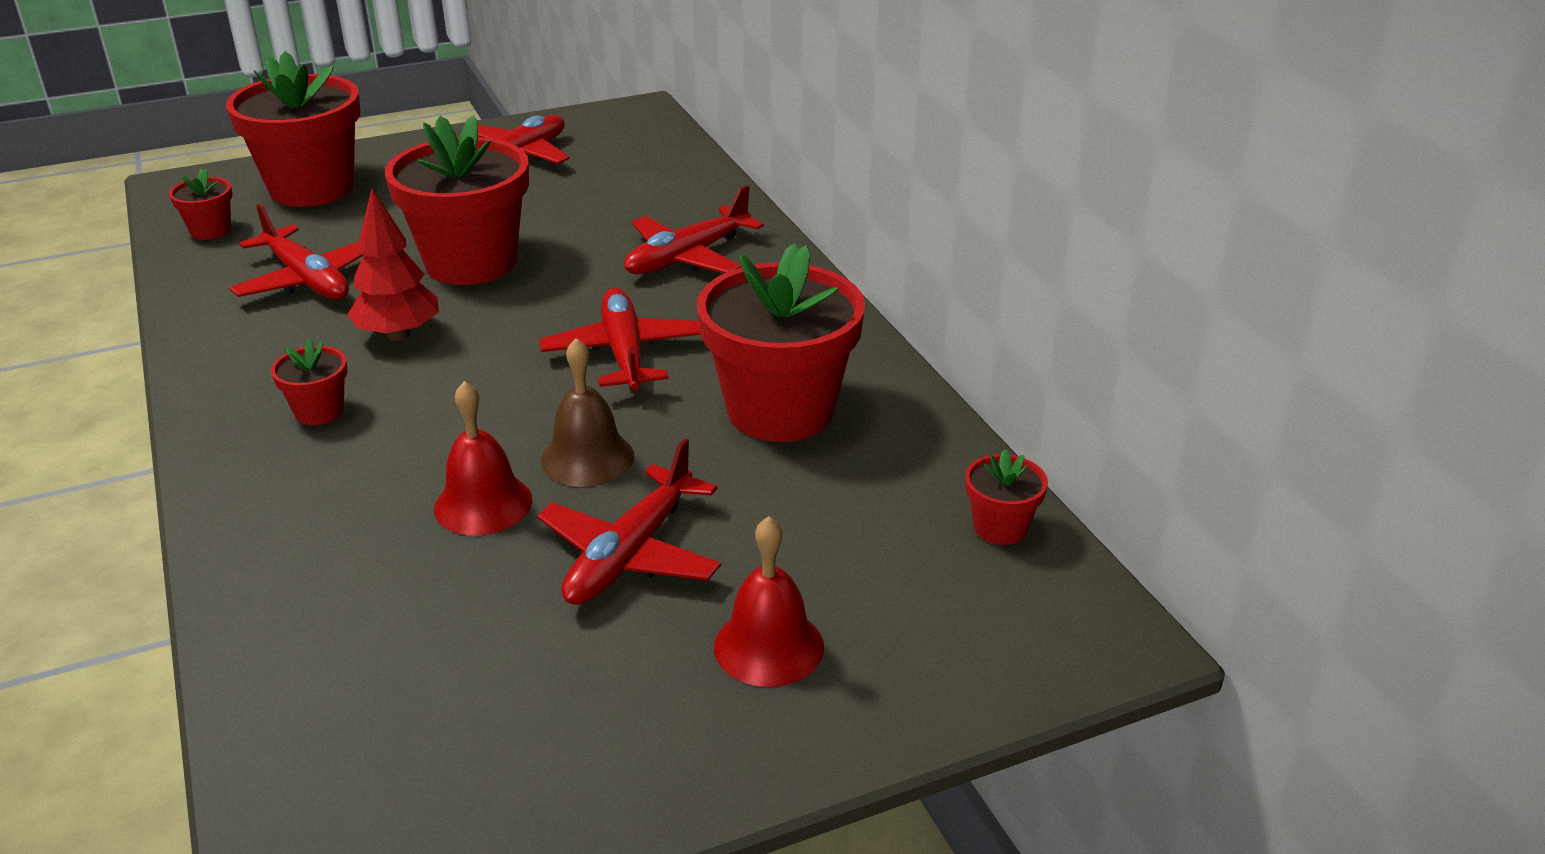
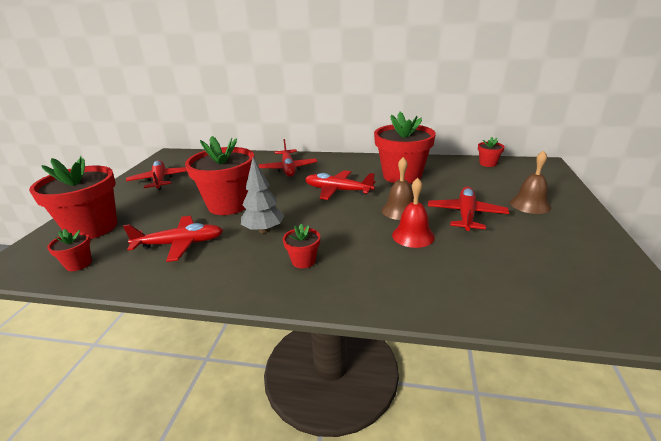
camera: 55 degrees left, 5 degrees down
red tree [347,188,439,341] -> grey tree [241,158,285,233]
red plane [537,438,721,605] -> red plane turned 135 degrees counterclockwise [428,187,509,231]
red bell [714,516,824,687] -> brown bell [510,150,551,214]

